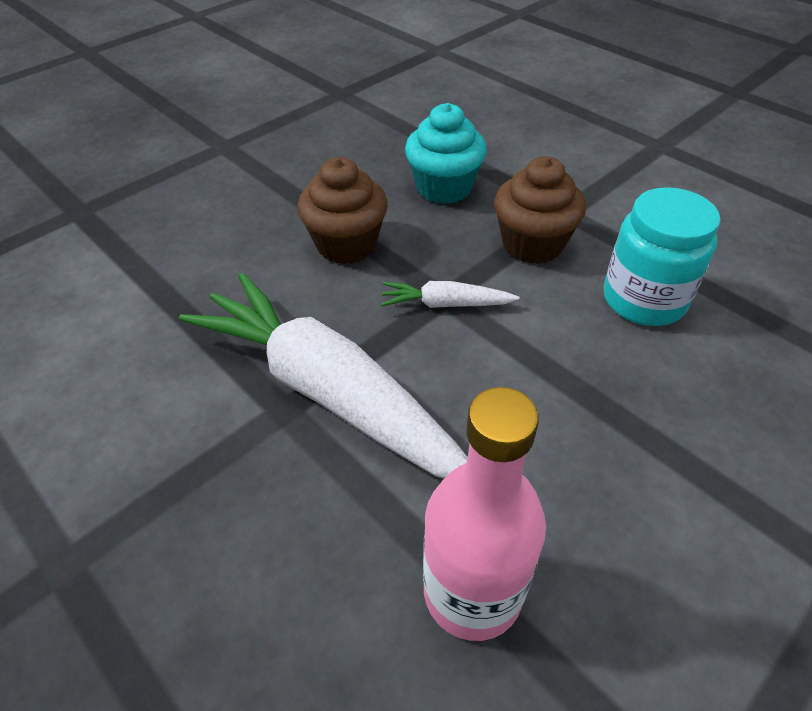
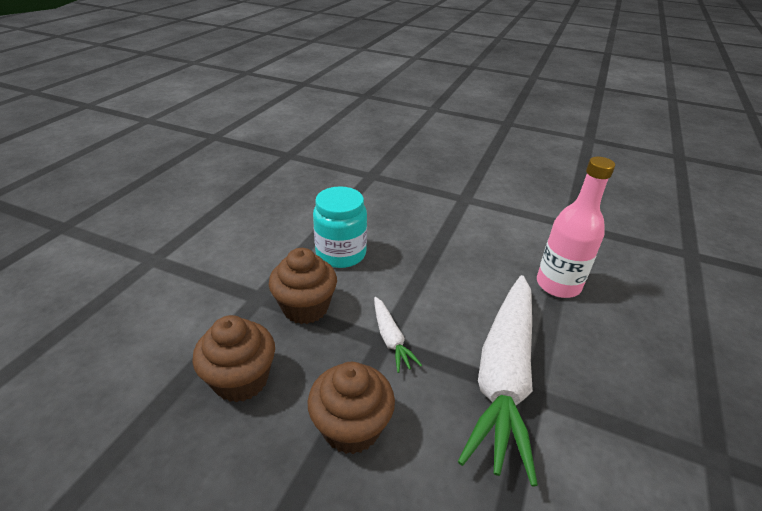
camera: 115 degrees left, 10 degrees down
turquoise cupcake [405,103,487,204] -> brown cupcake [192,315,275,402]

